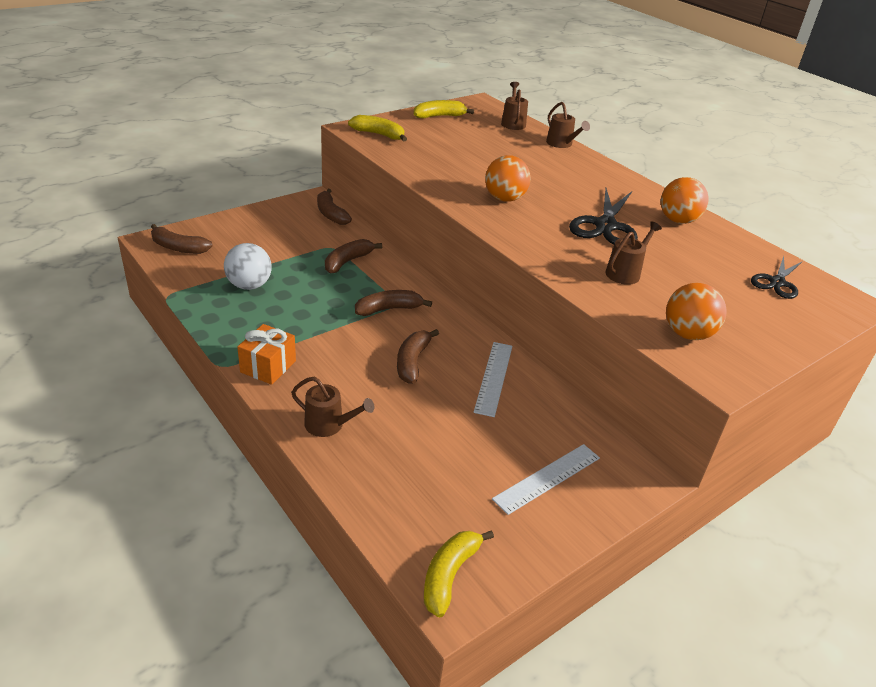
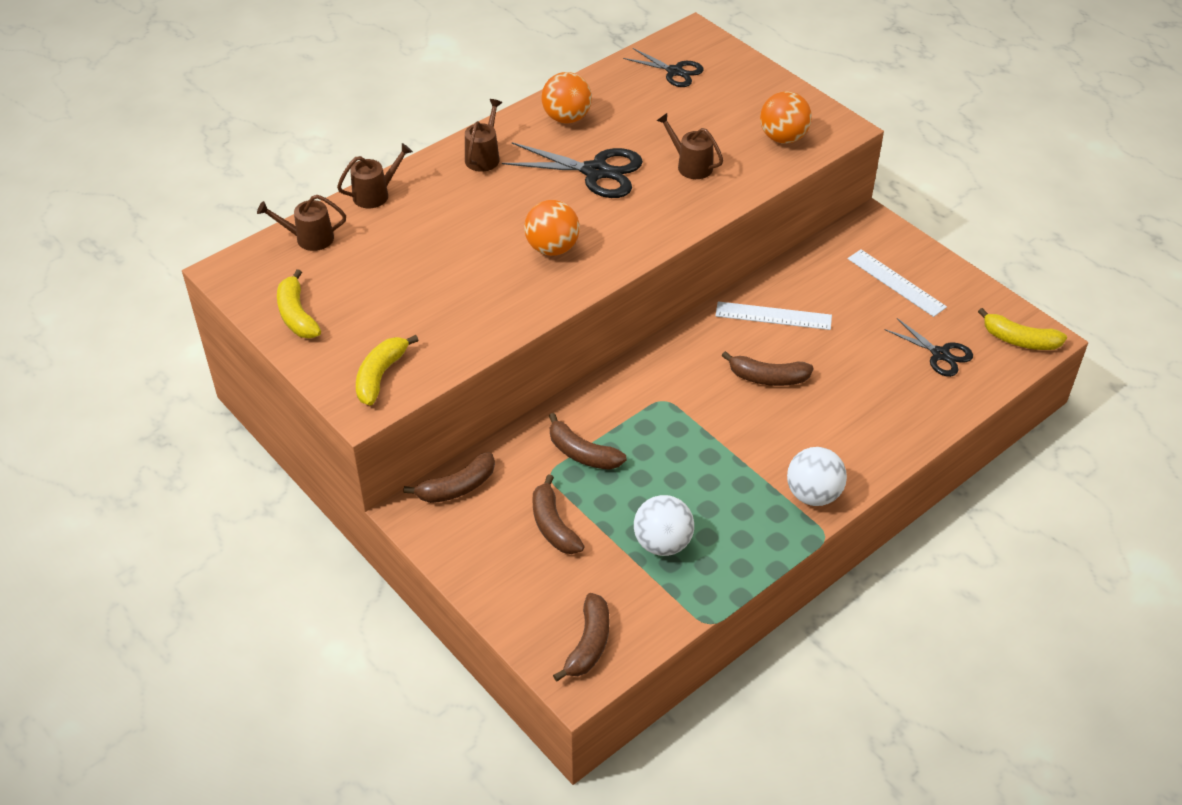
camera: 90 degrees left, 10 degrees up
orange gift [237,324,296,385] -> white ball [787,447,847,506]
brown watering can [291,377,374,437] -> brown watering can moved to [465,99,502,172]
brown banana [355,290,432,316] -> brown banana moved to [532,474,585,554]
none -> black scissors [885,318,973,377]

